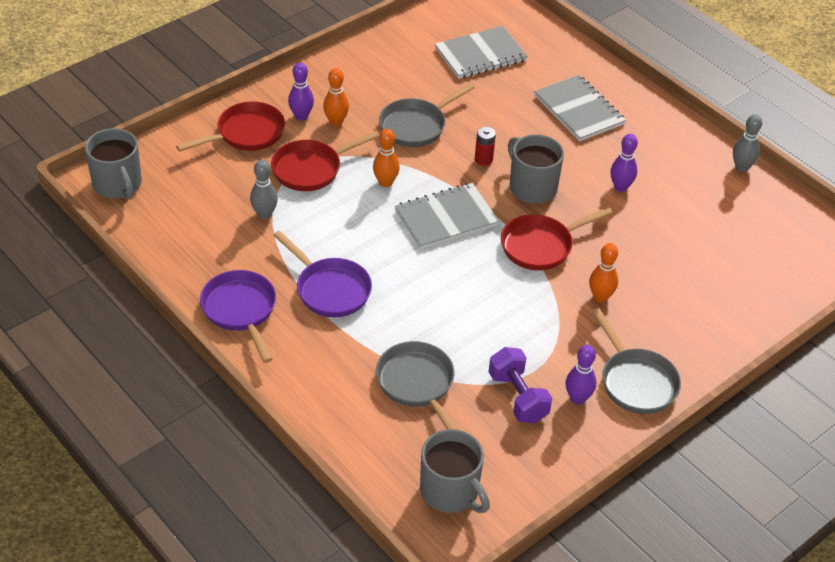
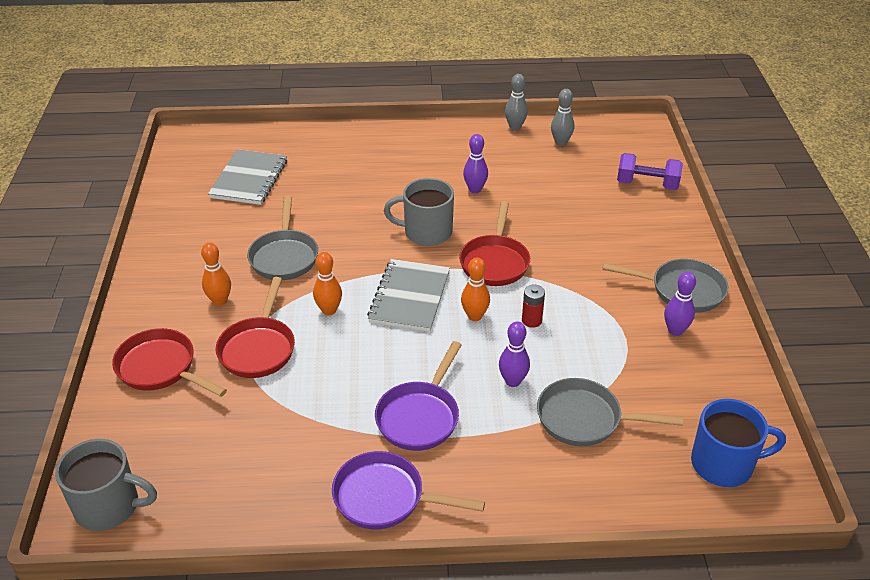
camera: 50 degrees left, 5 degrees down
red pan [176,101,285,152] -> red pan turned 60 degrees counterclockwise [112,328,227,397]
grey bowling pin [250,160,278,219] -> grey bowling pin moved to [551,89,574,146]
purple pan [273,231,372,317] -> purple pan turned 120 degrees clockwise [375,341,462,451]
purple bowling pin [288,63,314,121] -> purple bowling pin moved to [499,322,530,387]
grey mug [420,429,490,513] -> blue mug [691,399,786,487]
red battery [475,127,496,166] -> red battery moved to [522,285,545,328]
purple dumbbell [489,347,552,423] -> purple dumbbell moved to [617,153,683,190]
grey notebook [534,75,626,142] -> none
orange bowling pin [589,243,618,302] -> orange bowling pin moved to [461,258,490,321]

